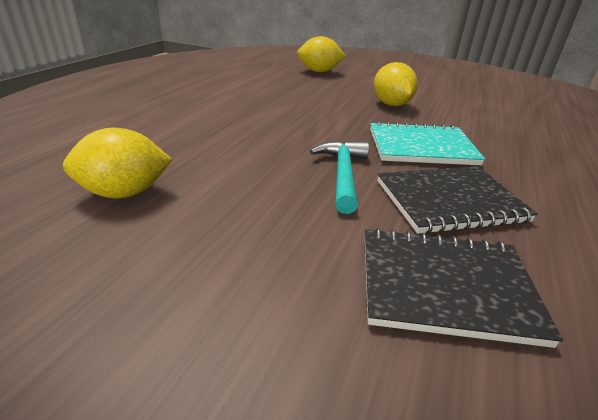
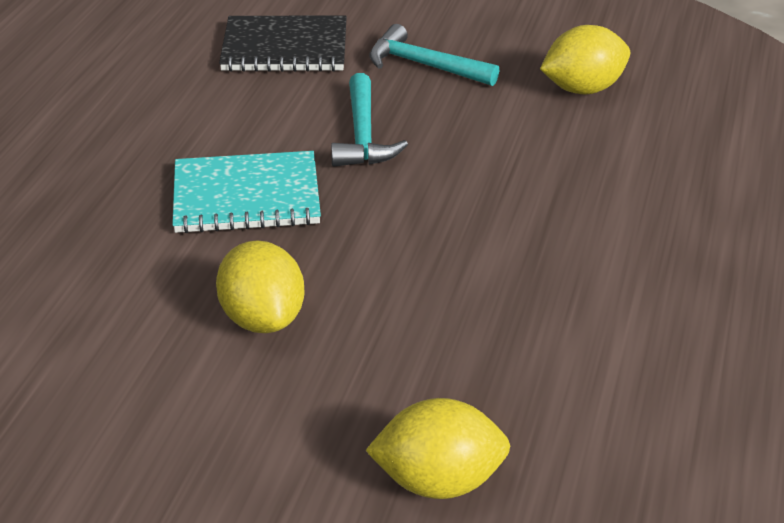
camera: 175 degrees right, 5 degrees up
black notebook [377,166,538,234] -> none
none -> turquoise hammer [369,24,499,86]

